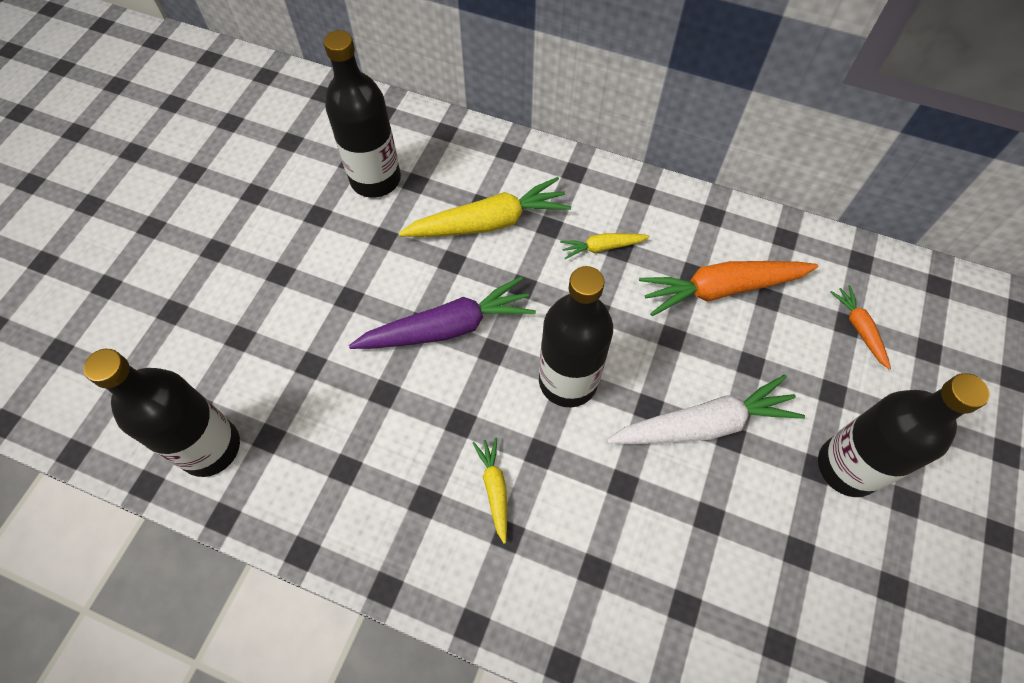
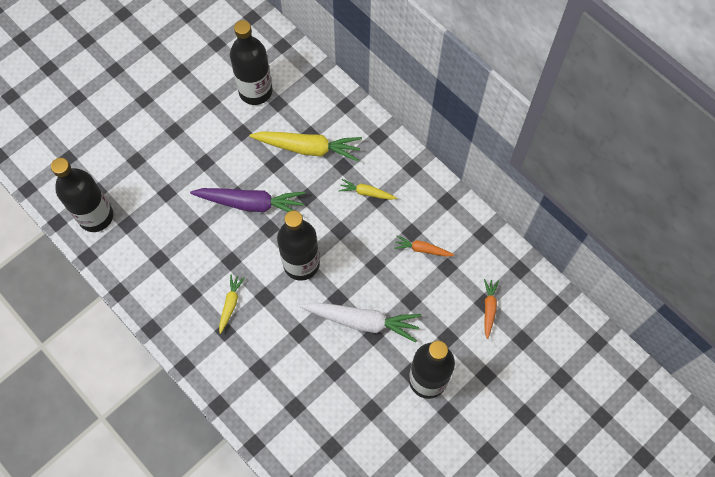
camera: 25 degrees right, 5 degrees up
orange carrot [639,261,818,316] -> orange carrot [394,235,454,257], size x0.52

